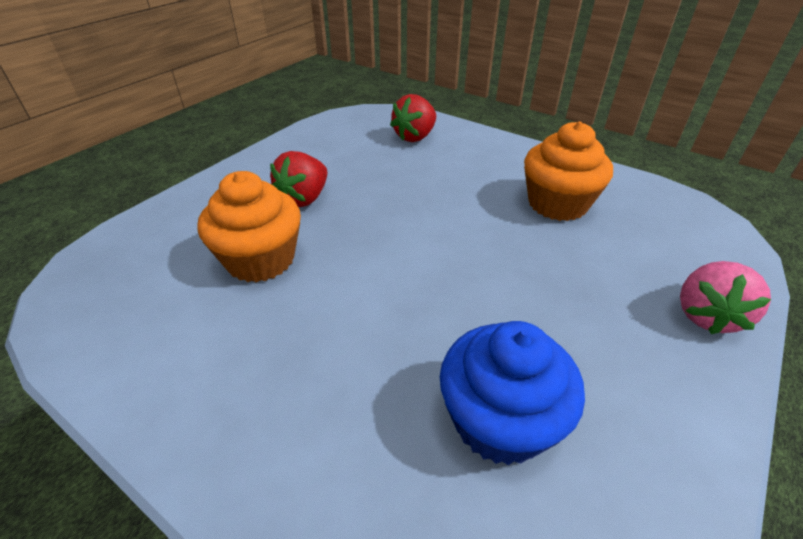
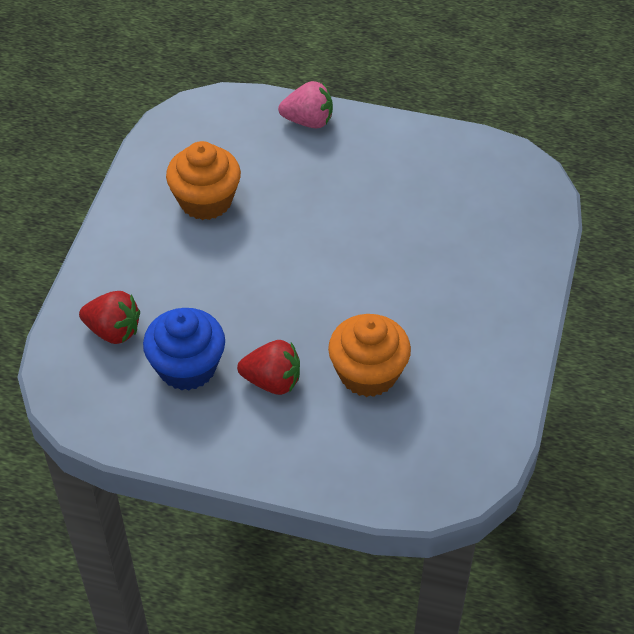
camera: 110 degrees left, 10 degrees up
blue cupcake [440,321,585,465] -> blue cupcake moved to [143,308,225,391]

